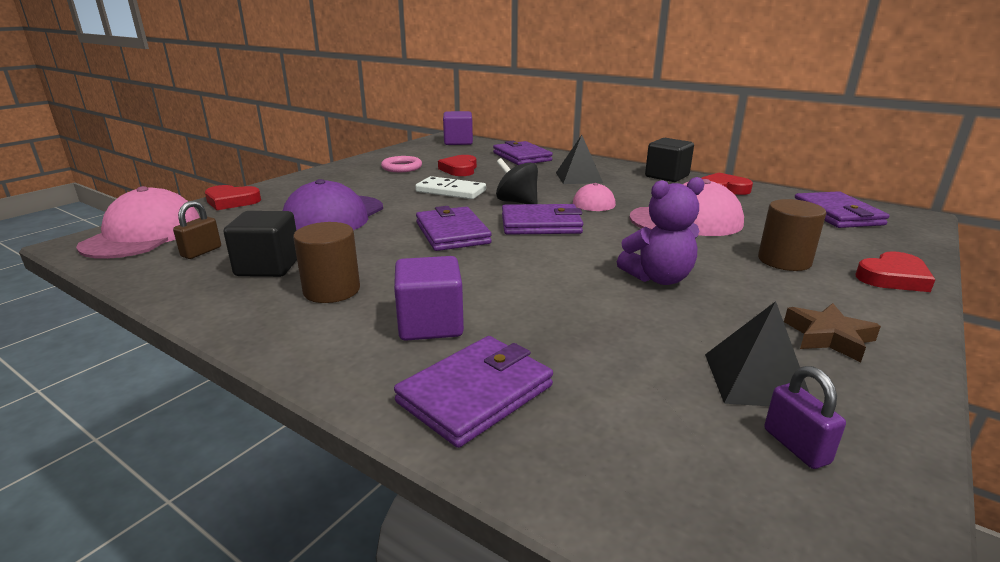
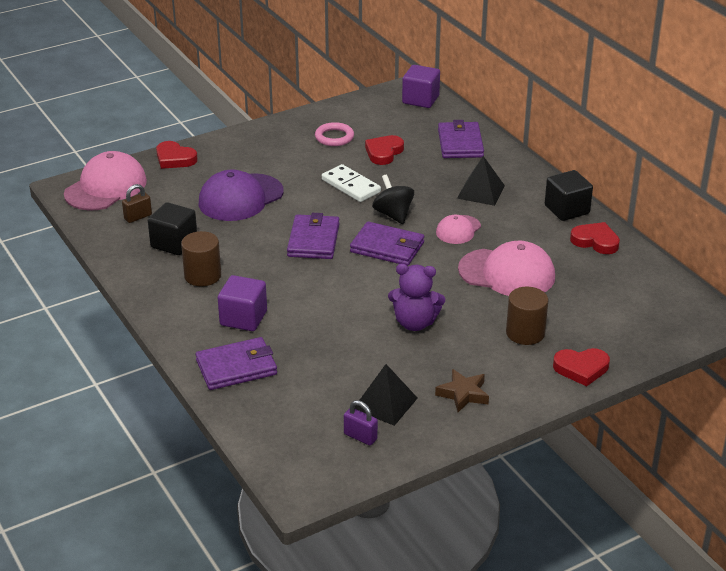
camera: 25 degrees right, 10 degrees up
purple padlock [764,366,846,469] -> purple padlock turned 60 degrees counterclockwise [344,400,378,445]
purple wallet [795,191,889,228] -> none

